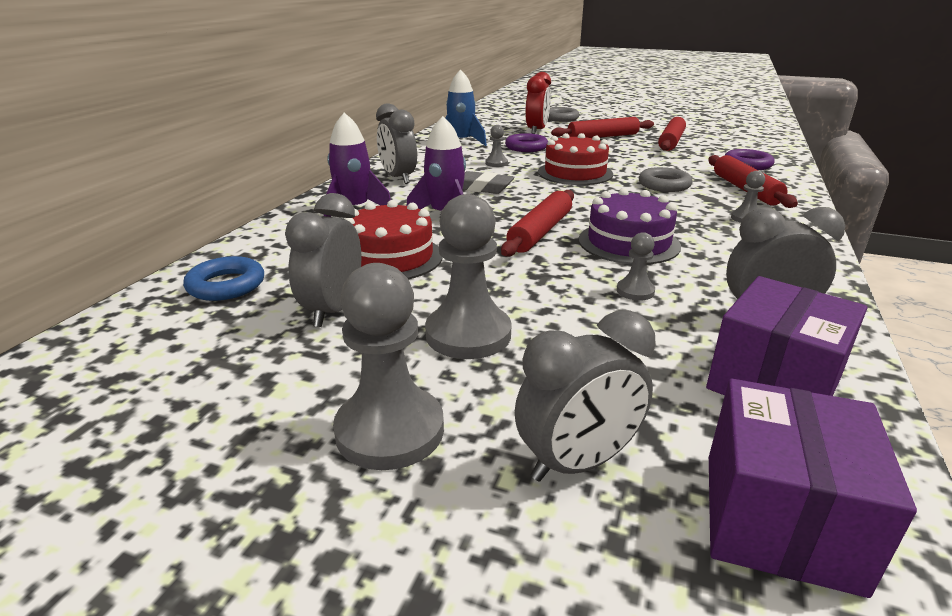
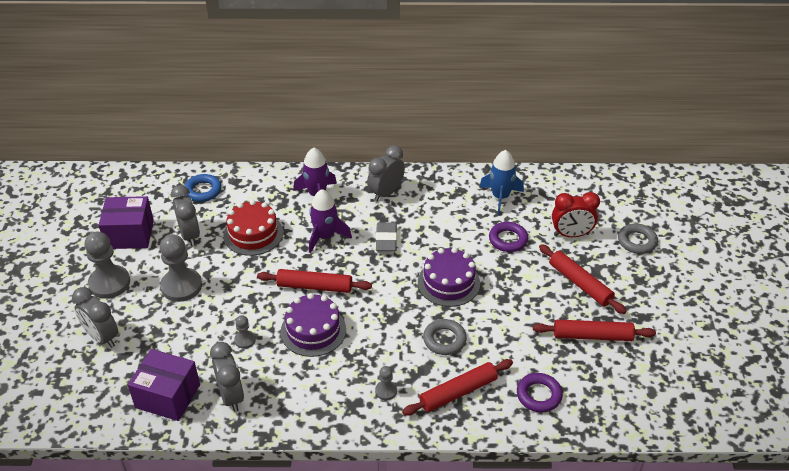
camera: 70 degrees right, 15 degrees up
grey clock [285,193,361,327] -> grey clock turned 75 degrees clockwise [171,185,200,246]
grey pawn [485,125,508,167] -> none
red cake [538,133,613,185] -> purple cake [418,247,480,307]
purple box [709,379,917,598] -> purple box moved to [99,196,154,249]

